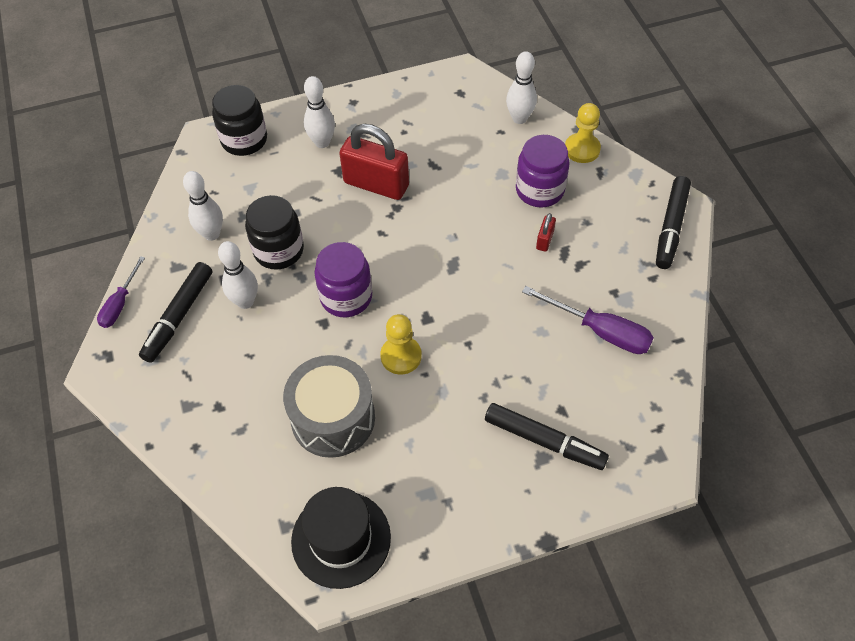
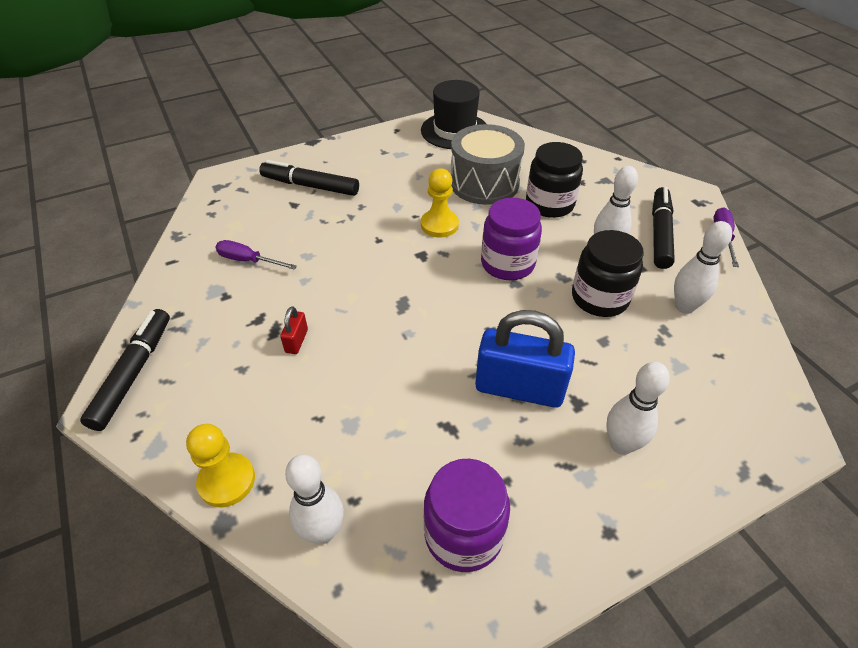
camera: 170 degrees right, 10 degrees down
black jar [212,85,267,156] -> black jar moved to [526,142,583,218]
red padlock [339,124,409,200] -> blue padlock [475,310,575,408]
purple jar [516,135,570,207] -> purple jar moved to [424,459,510,572]
purple screwdriver [522,286,654,354] -> purple screwdriver [215,240,297,270], size x0.64

